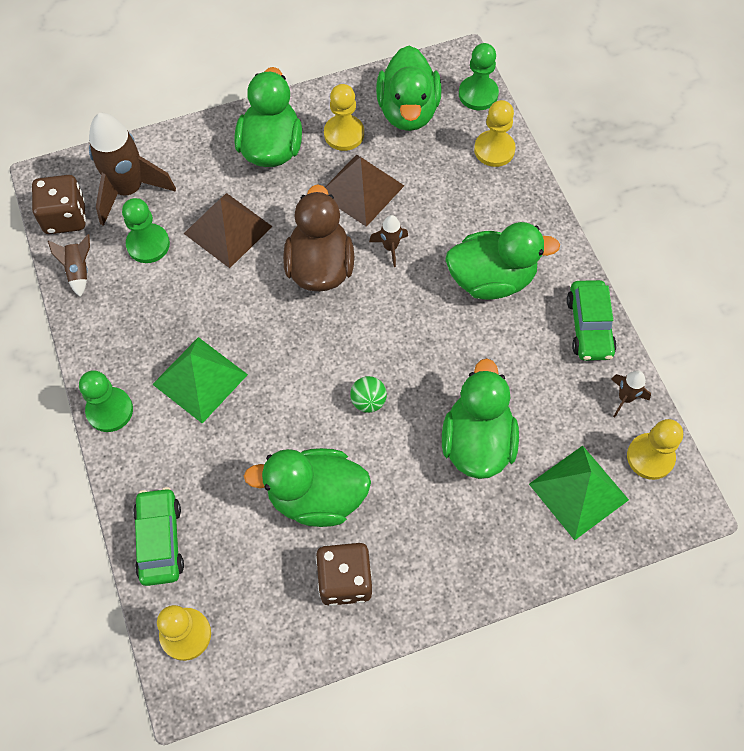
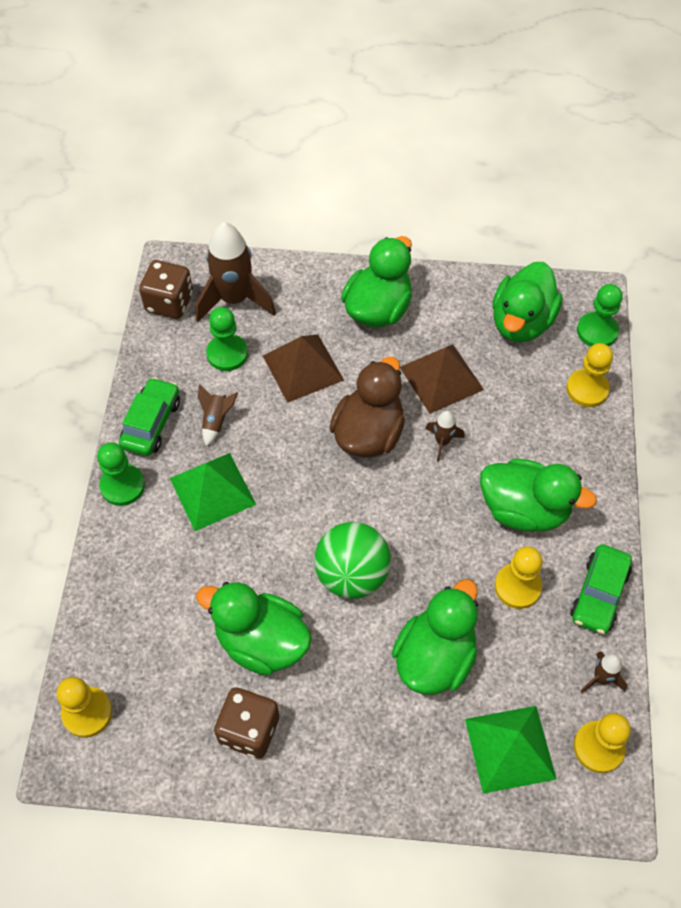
camera: 25 degrees right, 5 degrees down
brown rocket [48,234,90,297] -> brown rocket moved to [198,384,238,447]
green car [133,487,184,586] -> green car moved to [119,377,180,456]
yellow pawn [324,84,364,151] -> yellow pawn moved to [495,546,542,609]
green ball [350,376,387,413] -> green ball [314,522,391,599], size x2.05

